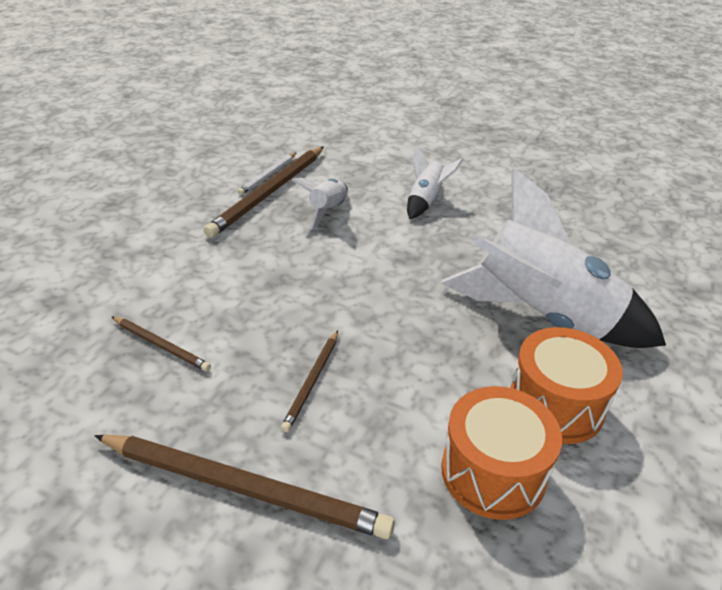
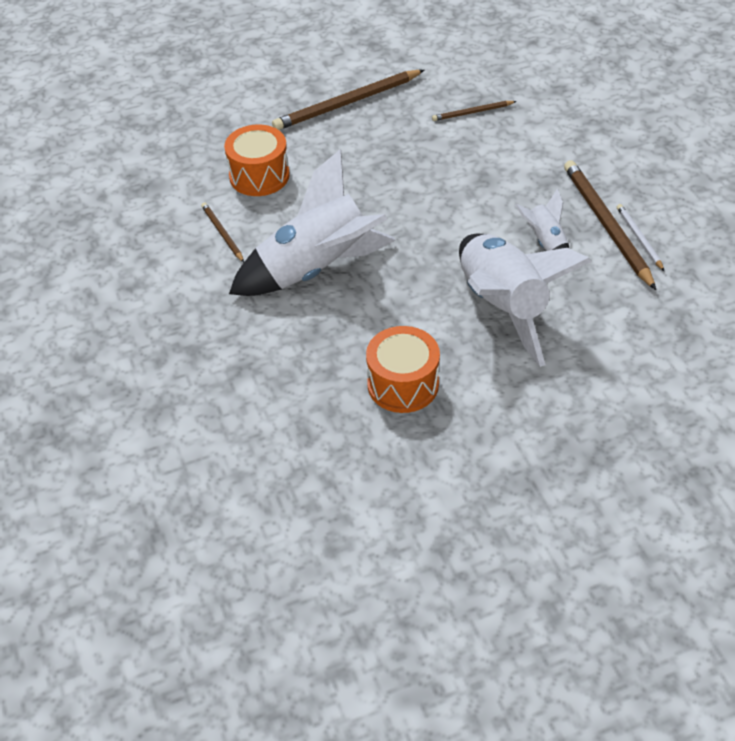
camera: 135 degrees right, 10 degrees up
brown pencil [281,331,338,432] -> brown pencil moved to [201,202,244,262]
white rocket [407,147,464,219] -> white rocket [459,234,592,367], size x2.18
orange drum [510,327,623,444] -> orange drum moved to [366,326,440,413]

